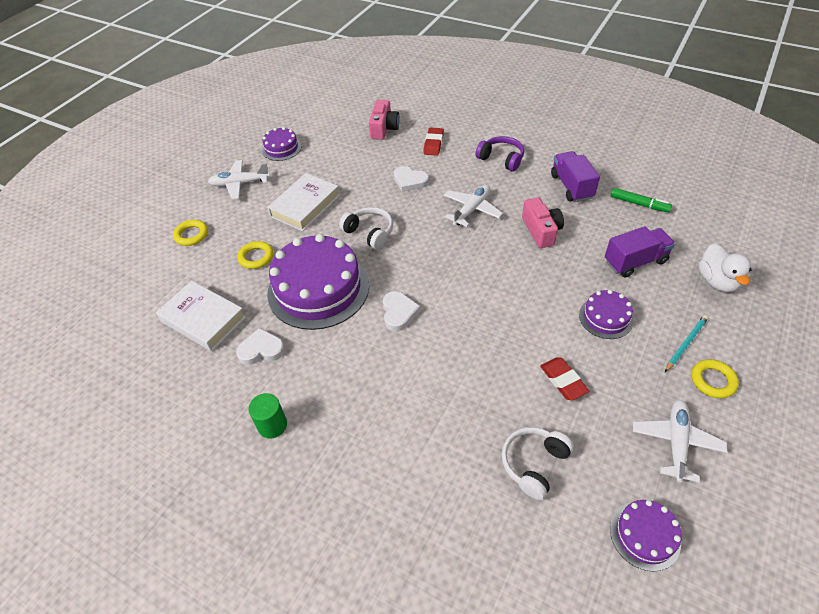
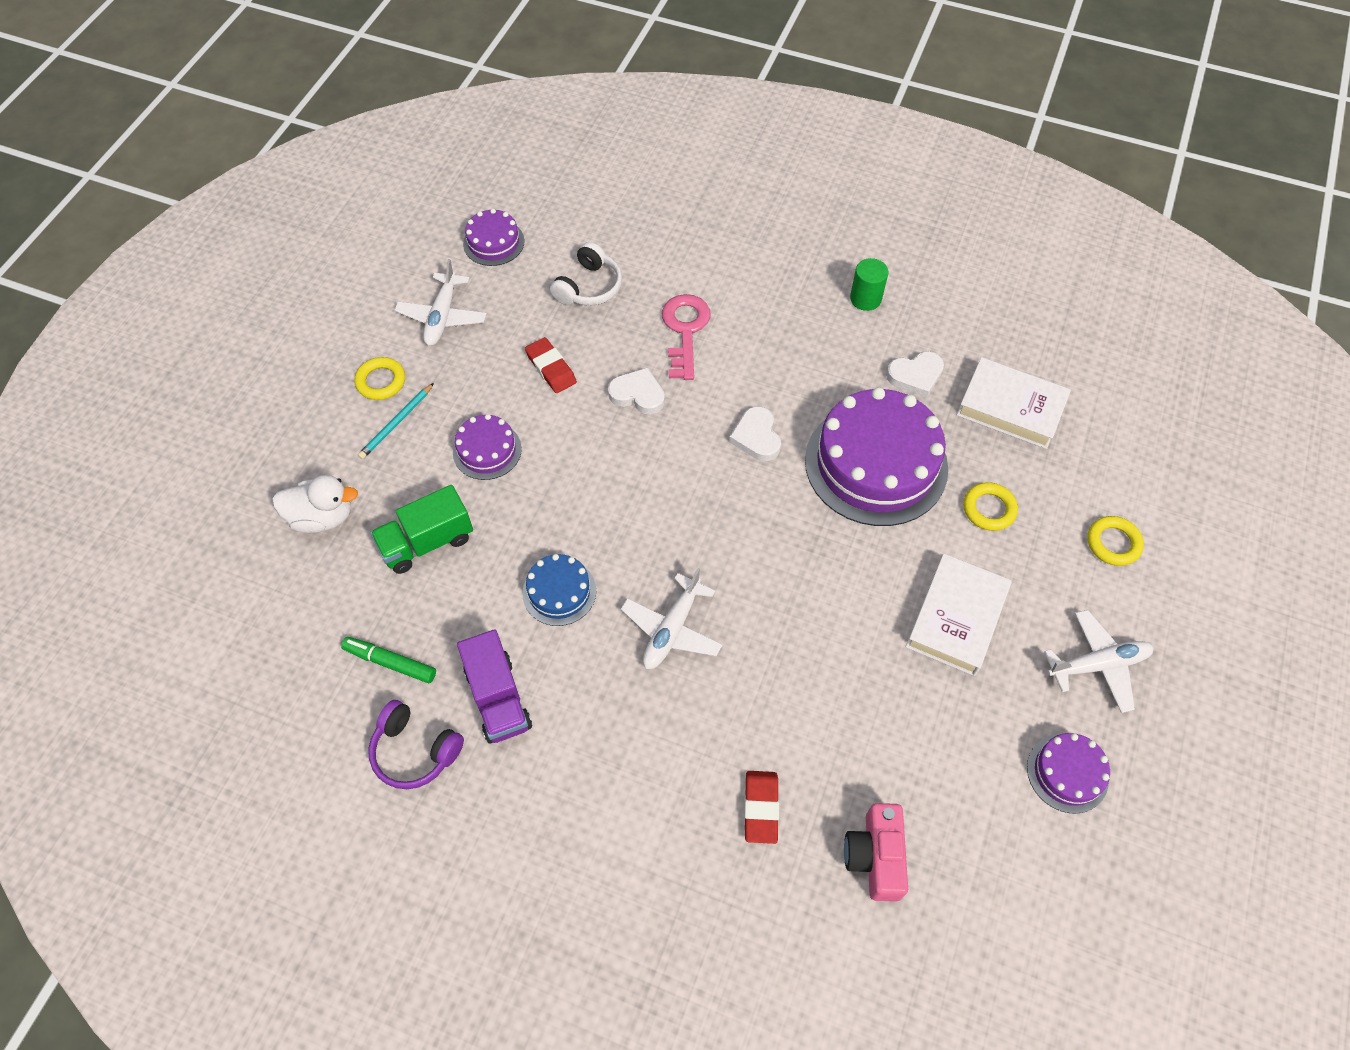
camera: 170 degrees right, 10 degrees up
white headphones [339,207,393,249] -> none
white heart [394,166,429,192] -> white heart moved to [608,367,665,415]
purple headphones [475,136,524,172] -> purple headphones moved to [368,700,464,789]
pink camera [522,198,564,248] -> blue cake [522,554,596,626]
purple truck [605,226,675,278] -> green truck [370,485,473,574]
white duck [698,243,752,292] -> white duck turned 105 degrees clockwise [272,475,358,533]
none -> pink key [662,294,711,380]

